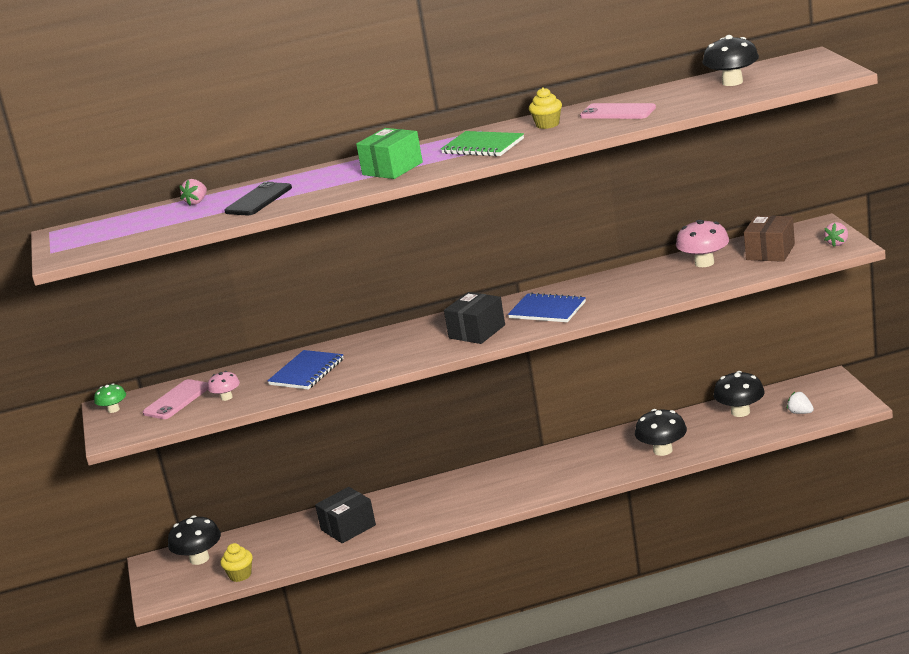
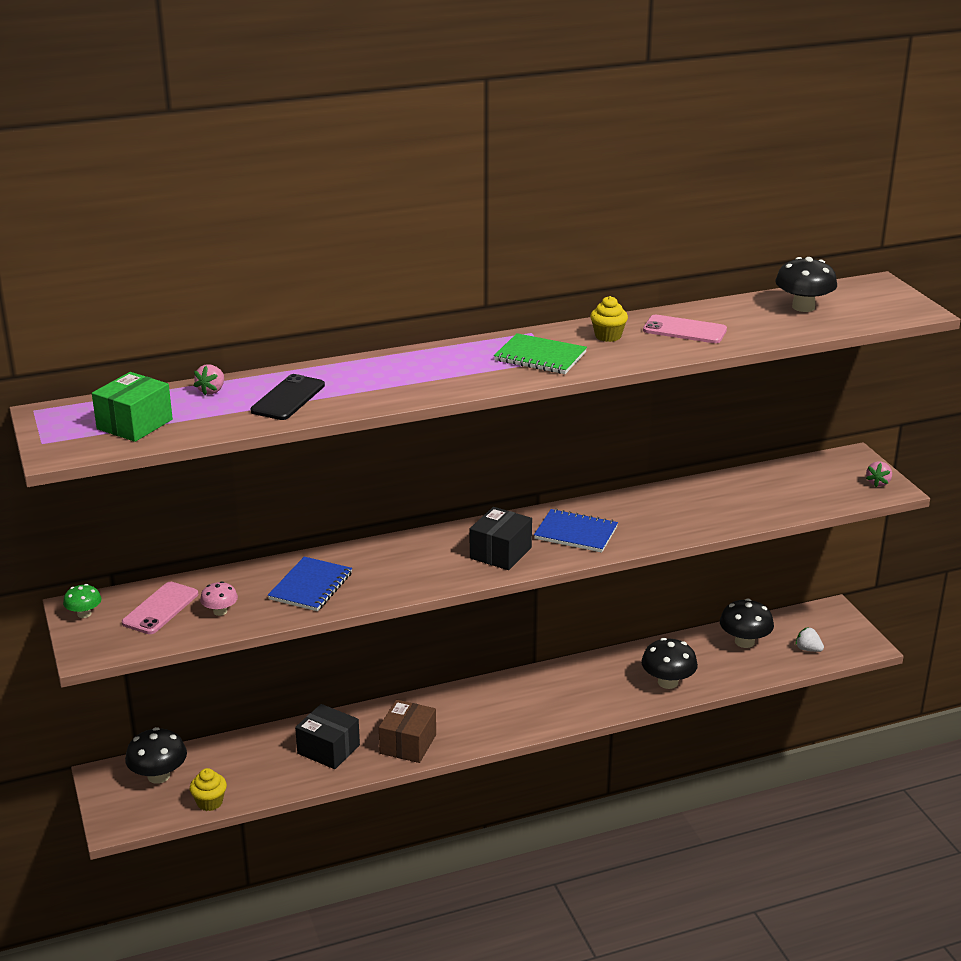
camera: 10 degrees left, 5 degrees up
black box [315,487,376,543] -> black box turned 75 degrees clockwise [295,704,360,769]
green box [356,128,423,179] -> green box moved to [92,372,173,442]
pink mushroom [676,220,729,267] -> none
brown box [744,215,795,262] -> brown box moved to [379,700,436,763]

